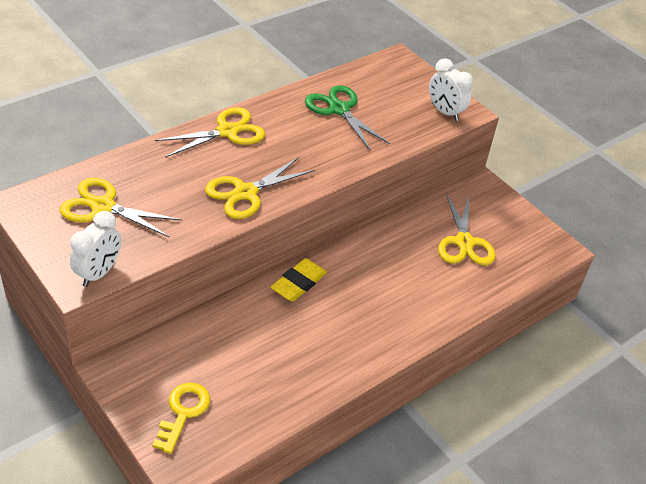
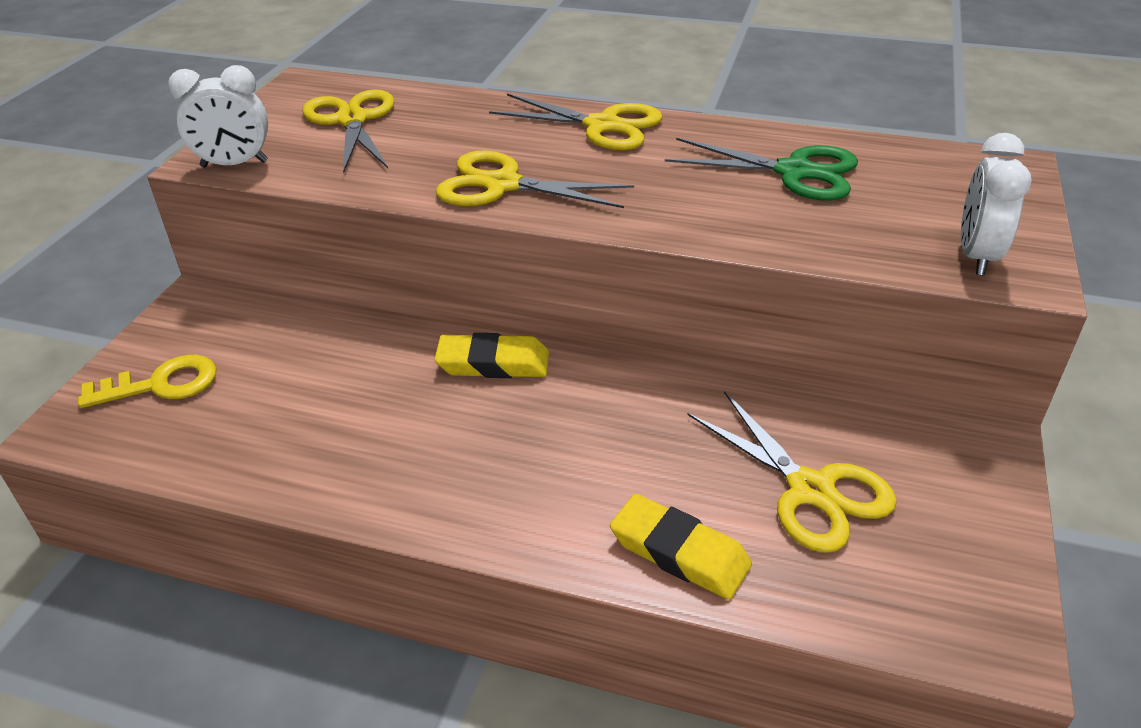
camera: 60 degrees right, 5 degrees down
green scissors [305,85,390,150] -> green scissors turned 90 degrees clockwise [665,138,858,201]
yellow scissors [438,193,496,265] -> yellow scissors turned 90 degrees counterclockwise [688,391,897,553]
none -> yellow eraser [610,494,752,600]

